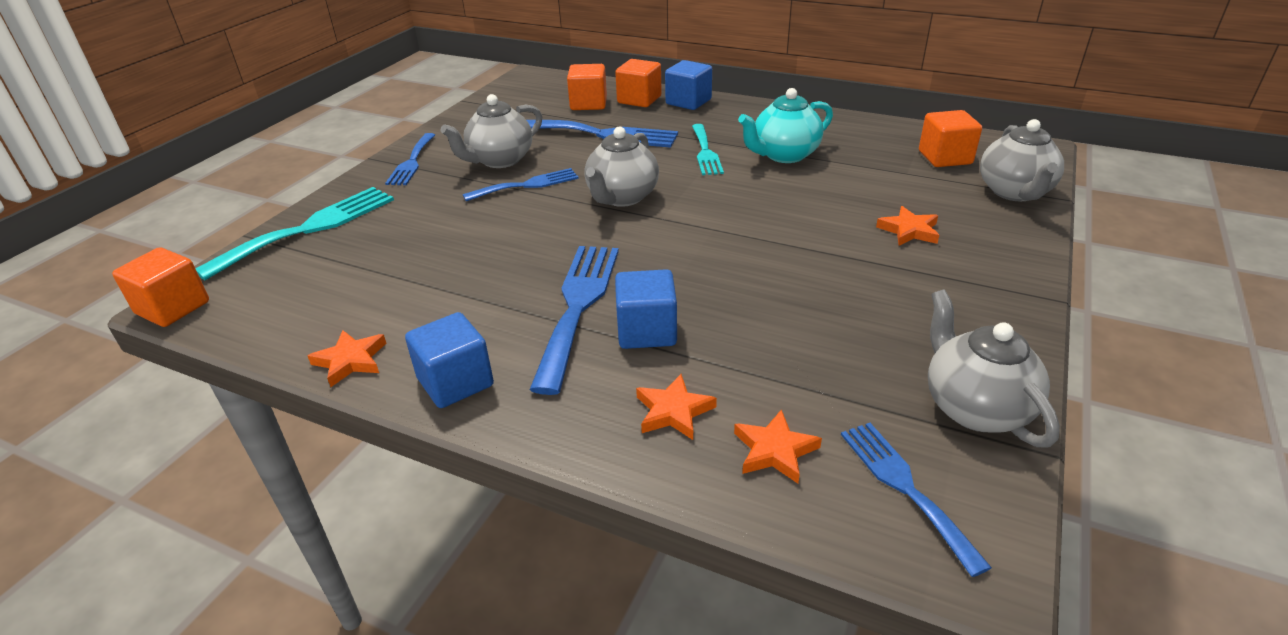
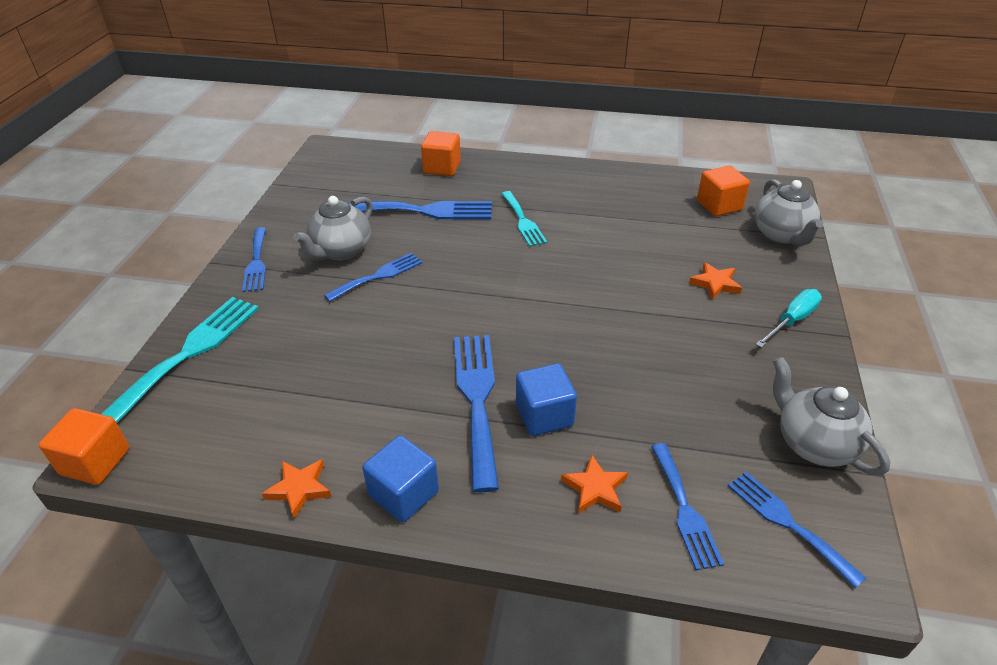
camera: 15 degrees left, 5 degrees up
orange cube [567,64,607,110] -> none
grey teapot [584,126,659,207] -> none
blue cube [665,60,712,110] -> none
orange star [734,409,822,484] -> blue fork [651,443,724,570]
turquoise teapot [738,88,833,163] -> none
none -> turquoise screwdriver [755,289,822,348]

